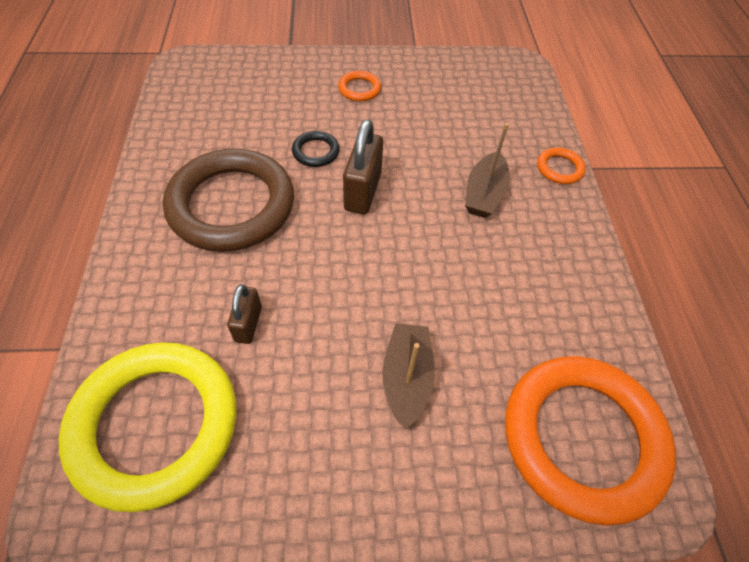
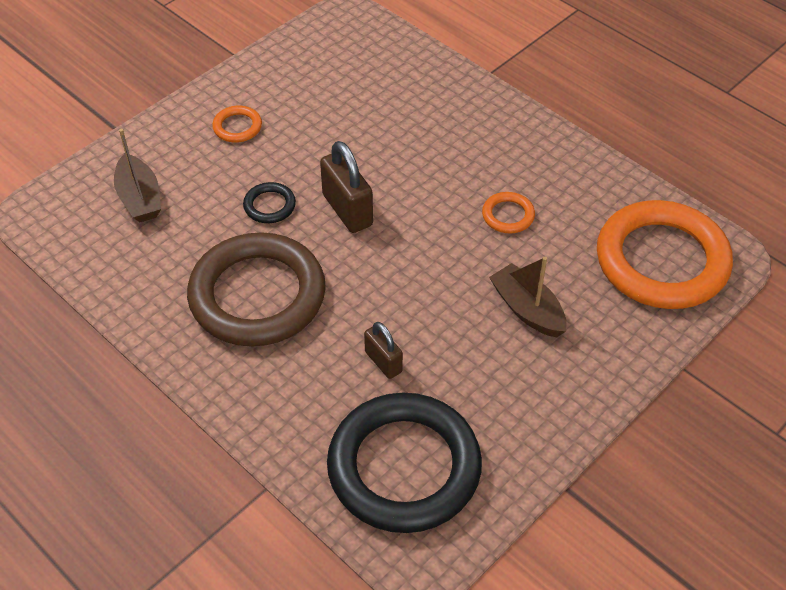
camera: 40 degrees left, 5 degrees down
yellow ring [59,342,236,512] -> black ring [327,392,482,533]
brown boat [465,123,510,218] -> brown boat moved to [114,129,161,222]
orange ring [537,147,586,184] -> orange ring moved to [482,192,535,234]

